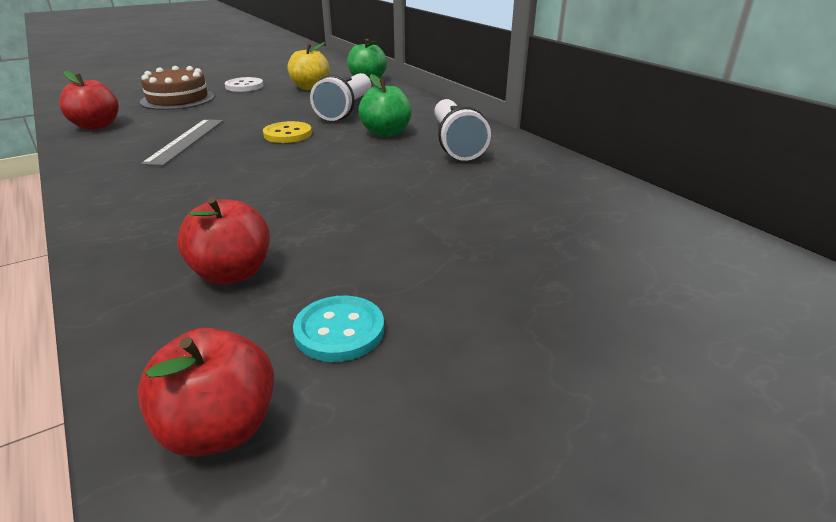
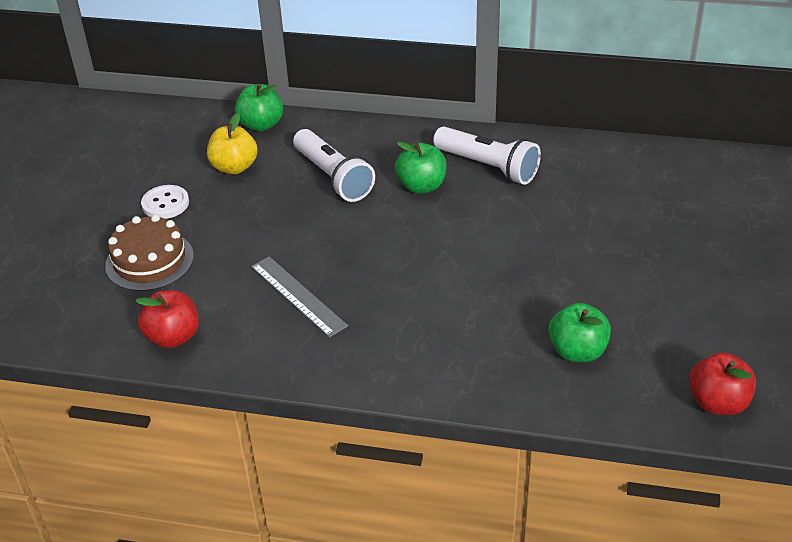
camera: 45 degrees left, 10 degrees up
red apple [177,197,270,285] -> green apple [548,303,611,362]
yellow button [263,121,312,143] -> none
turquoise button [293,296,384,362] -> none

